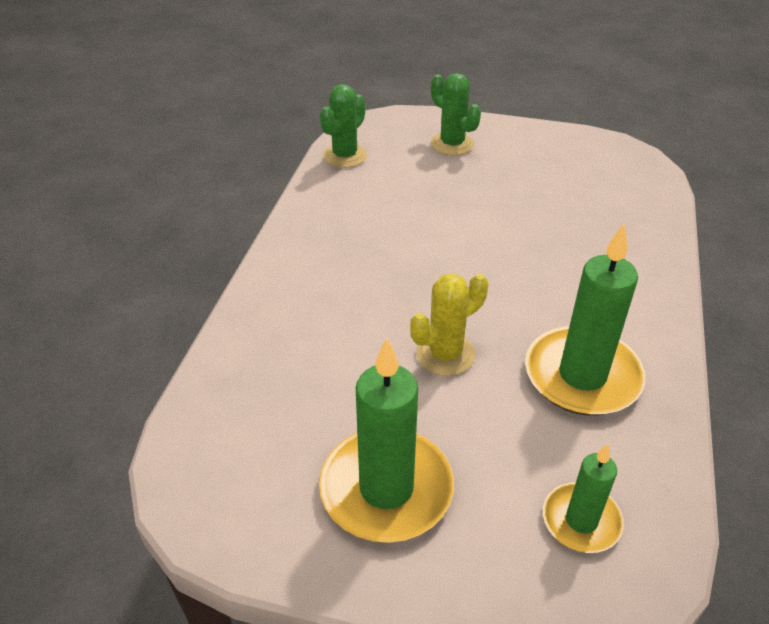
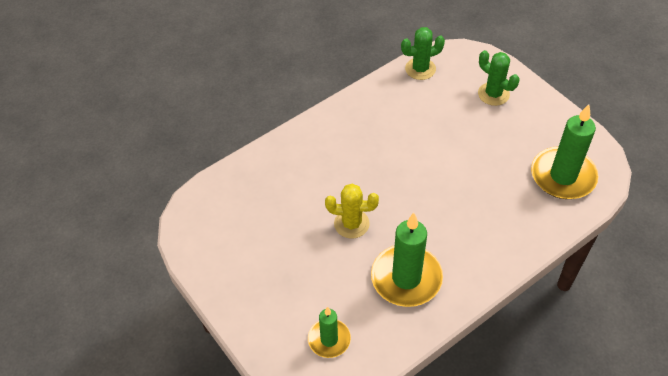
camera: 40 degrees right, 10 degrees up
green candle [319,337,454,543] -> green candle moved to [531,104,599,199]
green cactus [431,73,481,155] -> green cactus turned 45 degrees counterclockwise [478,50,519,106]

